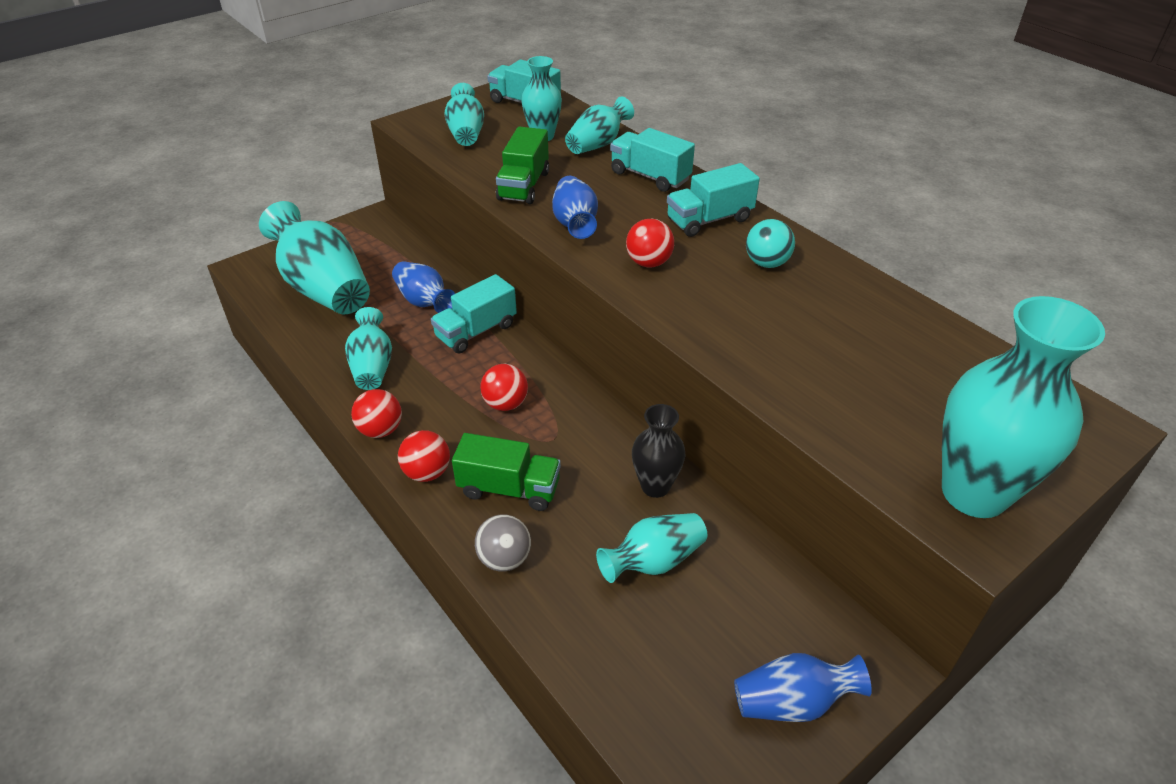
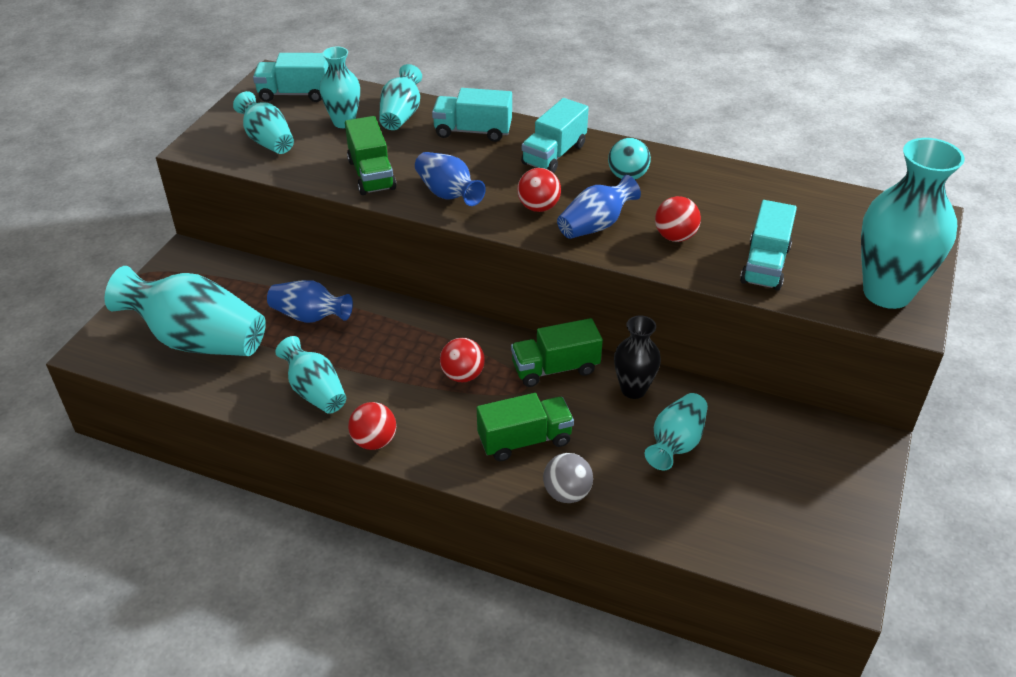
camera: 30 degrees left, 0 degrees up
red ball [398,430,450,482] -> red ball moved to [655,196,701,242]
turquoise truck [431,274,517,353] -> turquoise truck moved to [740,200,797,291]
blue vase [734,653,872,722] -> blue vase moved to [557,175,641,239]
none -> green truck [511,318,603,387]

